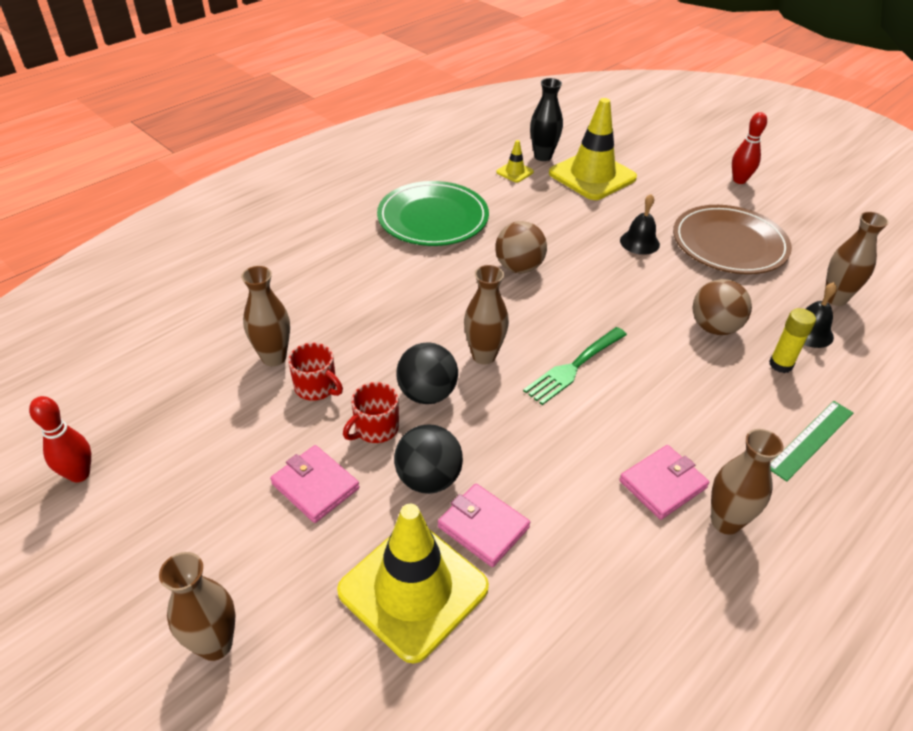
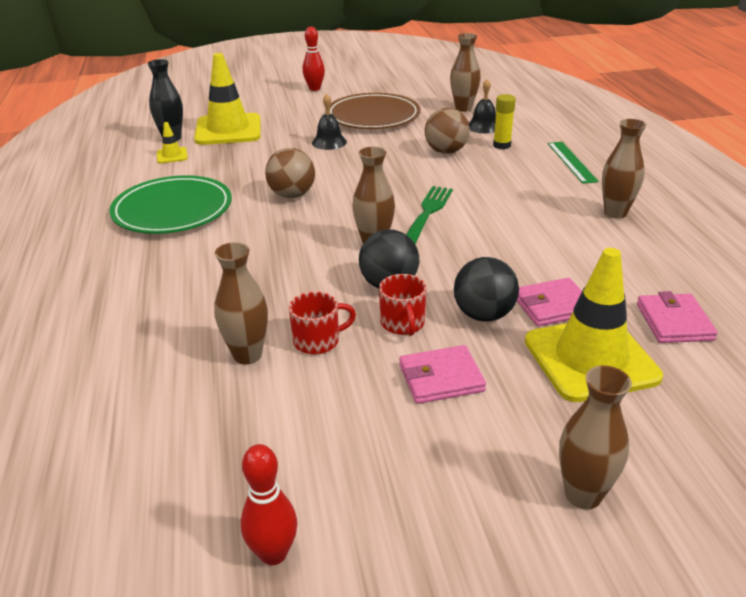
camera: 55 degrees left, 10 degrees down
green fork [523,327,627,405] -> green fork turned 150 degrees counterclockwise [406,186,453,244]
pink wallet [619,445,709,520] -> pink wallet moved to [637,291,718,343]

